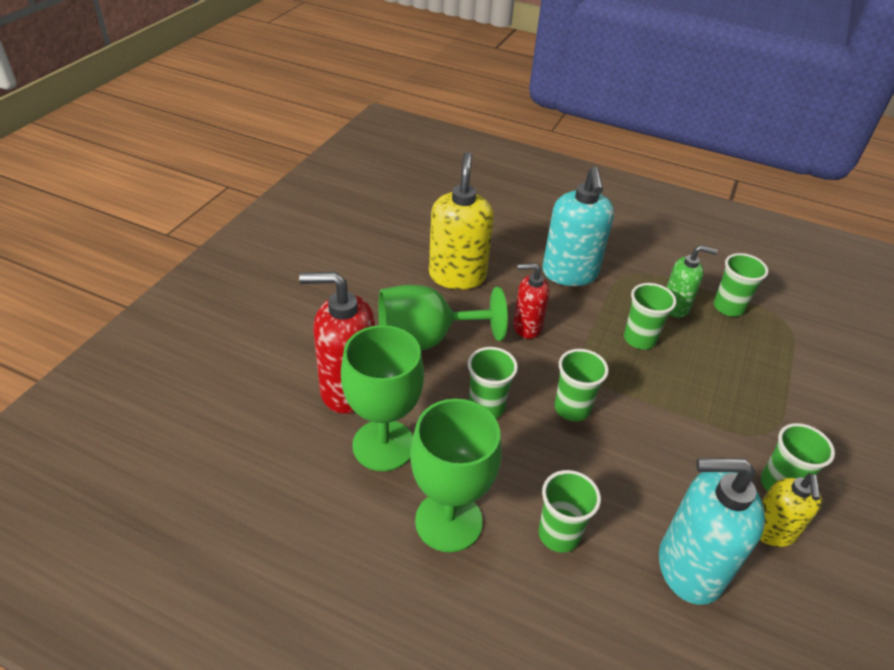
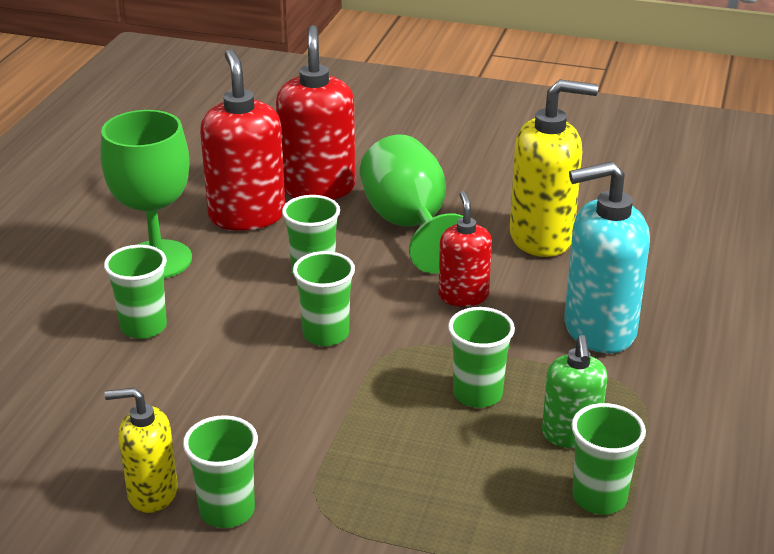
camera: 85 degrees right, 10 degrees down
green goblet [341,325,424,471] -> red soap dispenser [200,49,285,231]
turquoise soap dispenser [659,458,765,605] -> none

